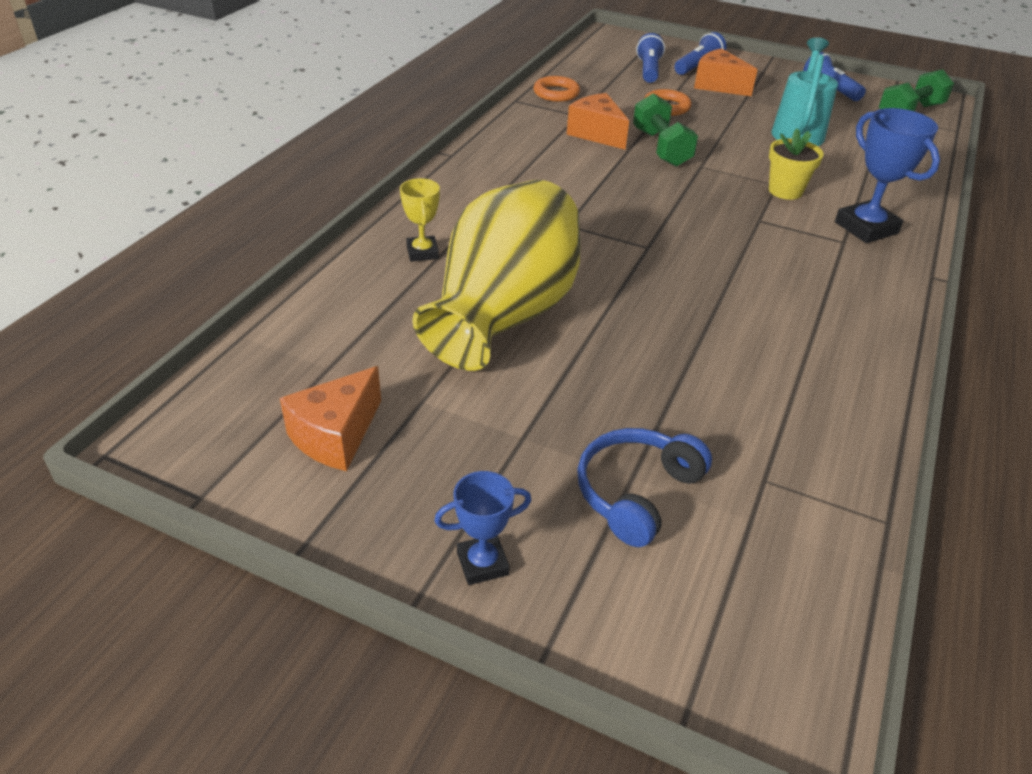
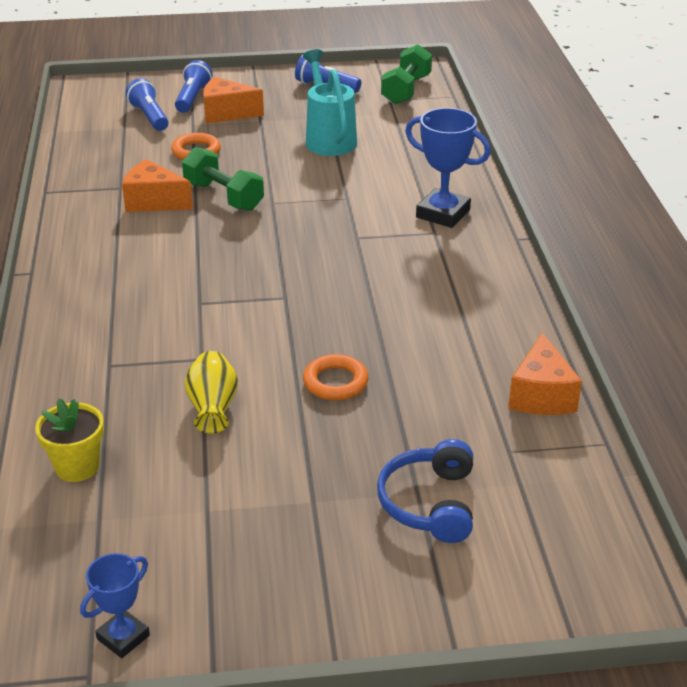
camera: 30 degrees left, 5 degrees down
orange cheese [280,366,381,471] -> orange cheese moved to [508,333,582,415]
yellow trophy [400,178,440,262] -> none
yellow vase [412,180,581,371] -> yellow vase [184,351,238,434], size x0.42
blue trophy [434,471,531,585] -> blue trophy moved to [80,553,150,658]
orange ring [533,76,580,102] -> orange ring moved to [303,354,369,401]
yellow flower pot [769,128,823,200] -> yellow flower pot moved to [35,398,104,482]

